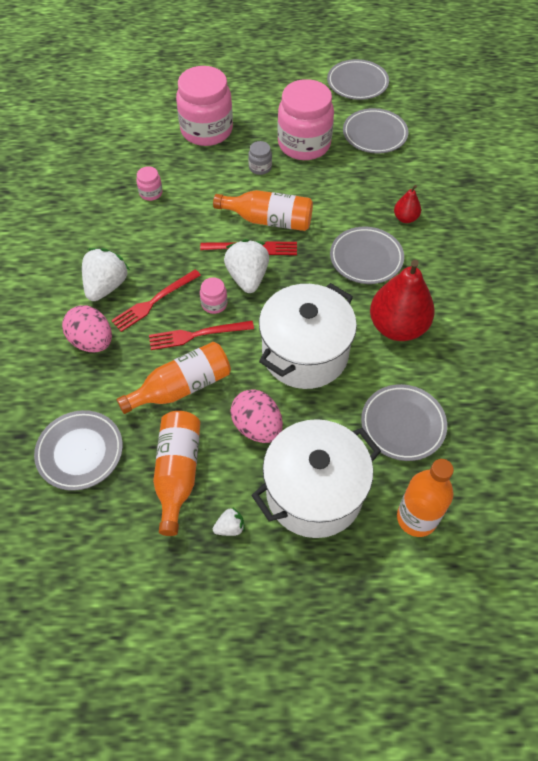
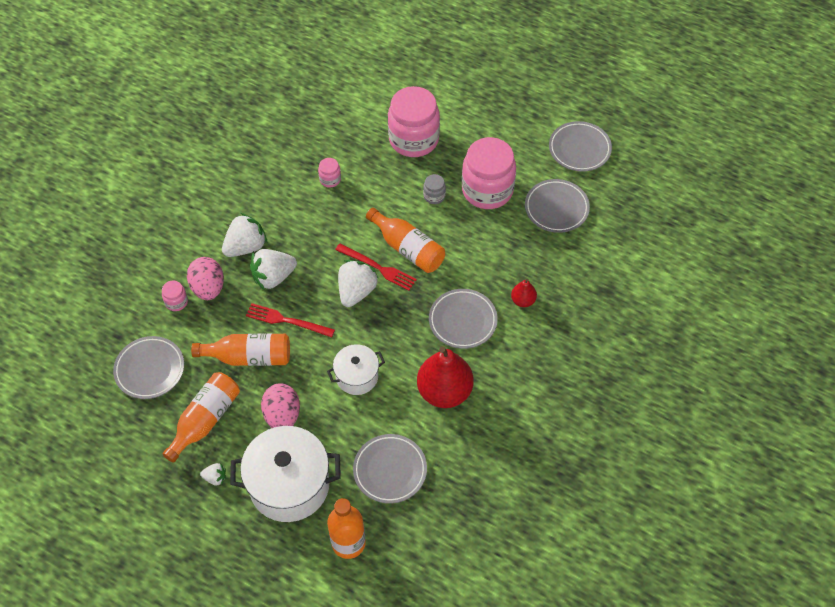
camera: 30 degrees right, 0 degrees up
red fork [111,269,201,332] -> white strawberry [250,249,297,290]
pink jar [200,277,227,314] -> pink jar moved to [162,280,188,311]
white pot [259,283,357,389] -> white pot [327,344,385,395], size x0.56

